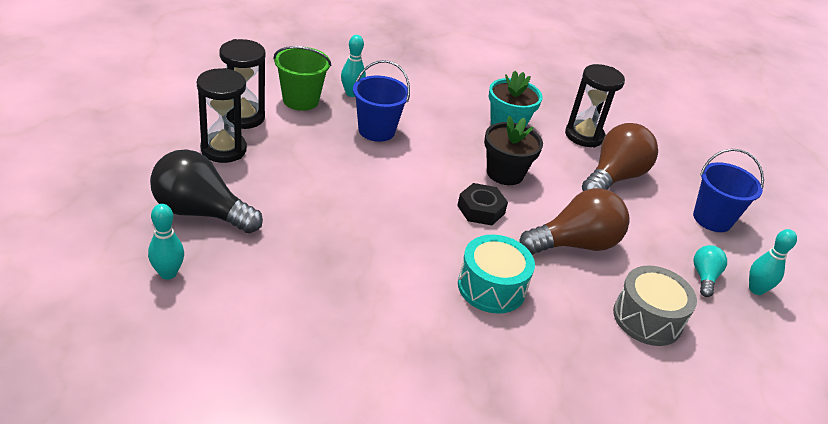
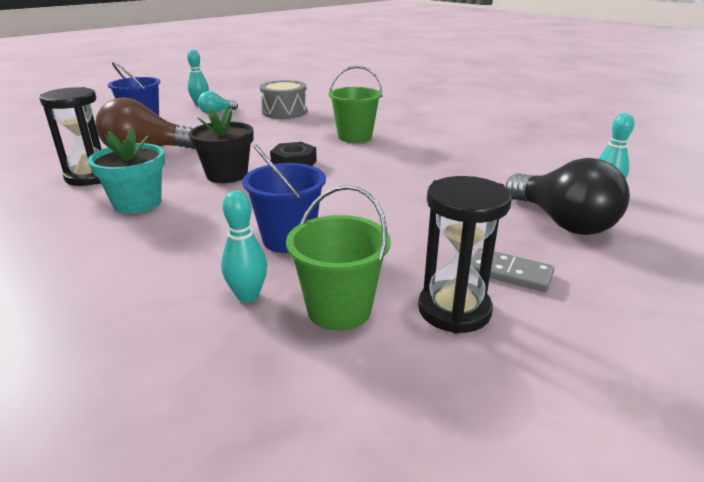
camera: 135 degrees left, 10 degrees down
black hourglass [197,68,247,163] -> grey domino [470,248,554,292]
turquoise drum [458,235,535,314] -> green bucket [328,66,383,143]
brown light bulb [519,188,630,255] -> none

